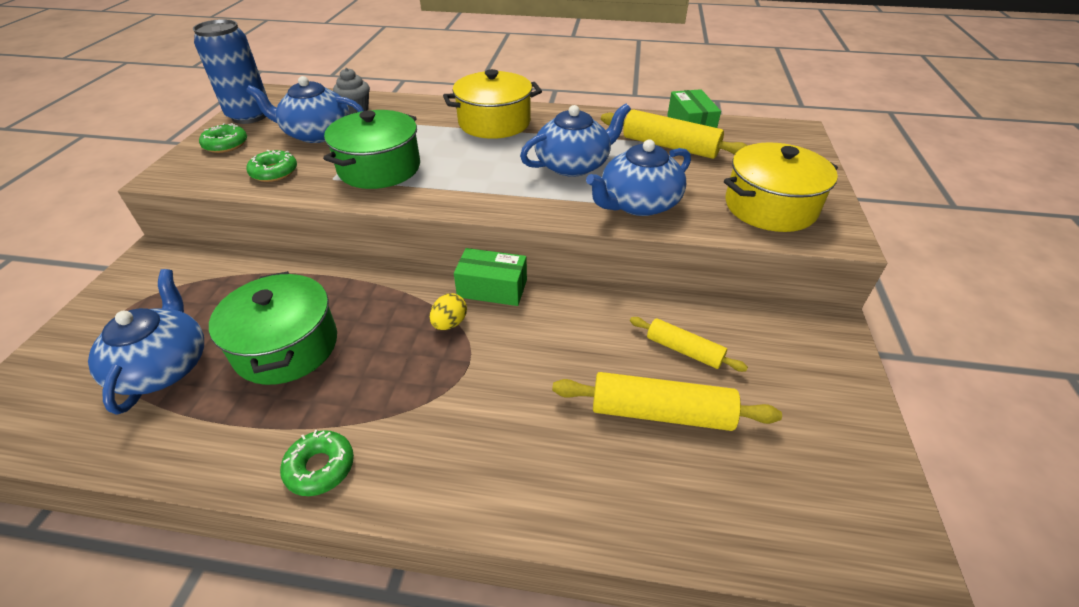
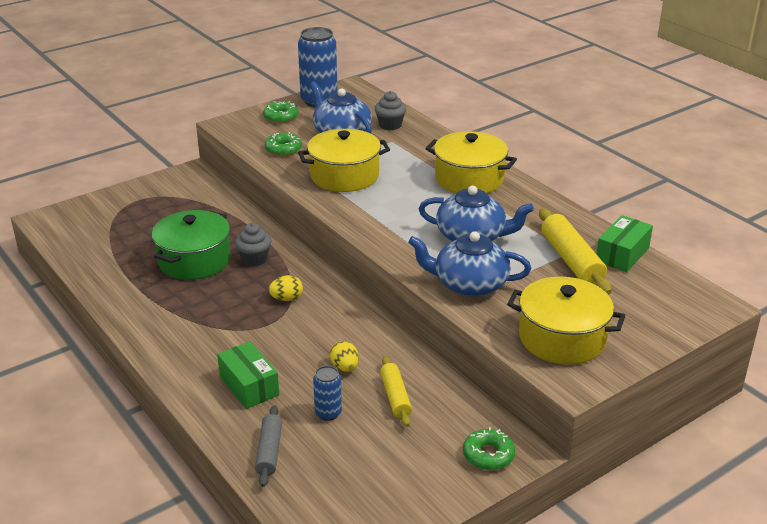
camera: 45 degrees right, 10 degrees down
blue teapot [88,269,204,415] -> none
green donut [280,430,354,496] -> green donut moved to [463,427,515,470]
green pot [323,110,420,189] -> yellow pot [298,129,390,192]
green box [454,248,527,306] -> green box moved to [217,341,279,409]
yellow rolling pin [552,372,782,431] -> blue can [313,366,342,421]
none -> grey cupcake [235,223,272,266]
none -> grey rolling pin [255,405,282,487]
none -> yellow egg [330,341,359,372]

